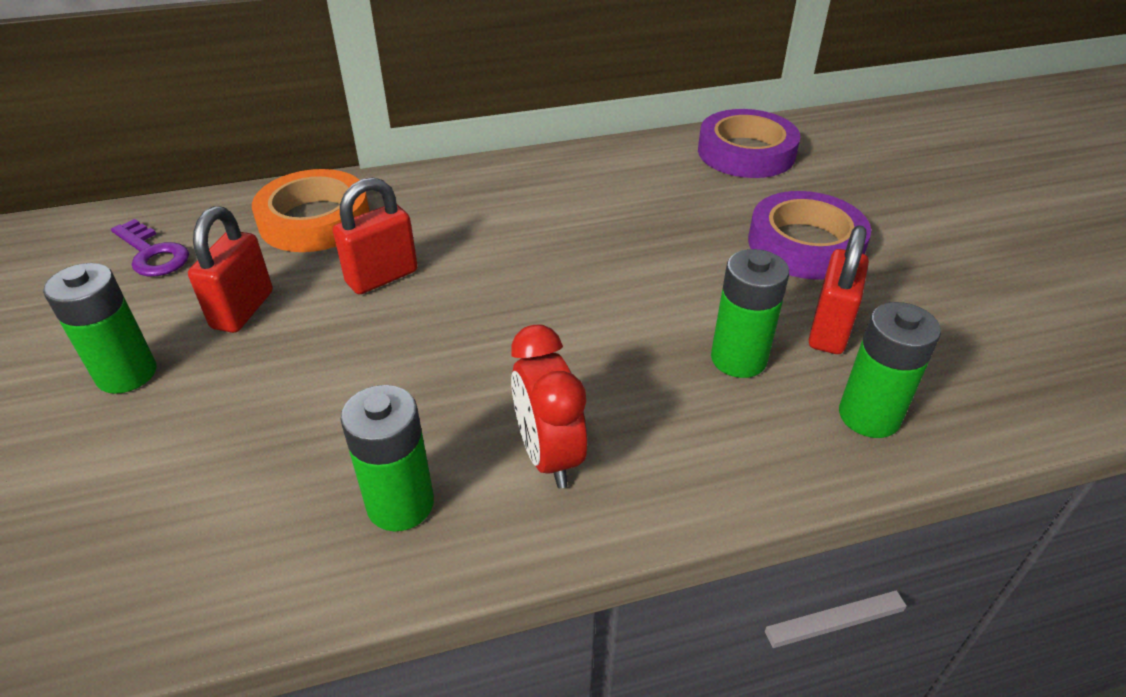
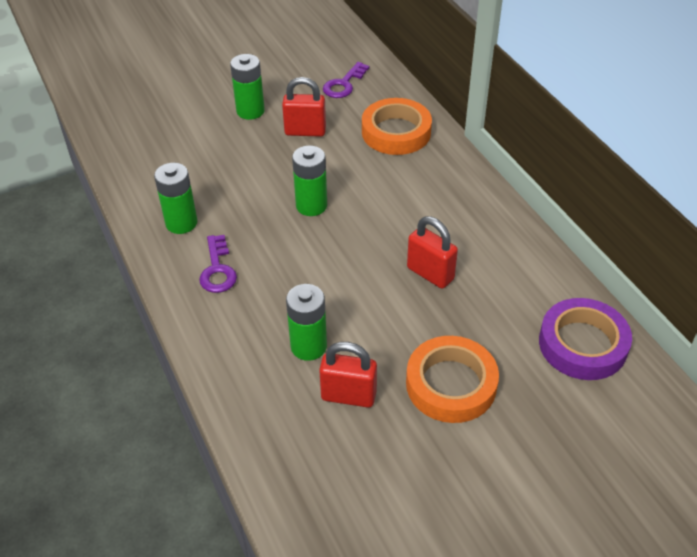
camera: 80 degrees right, 5 degrees up
red padlock [333,177,418,294] -> red padlock moved to [407,216,458,289]
red clock [511,324,587,488] -> purple key [199,235,237,293]
purple tape [748,191,871,280] -> orange tape [406,336,499,423]
green battery [839,302,941,438] -> green battery moved to [292,145,327,216]

